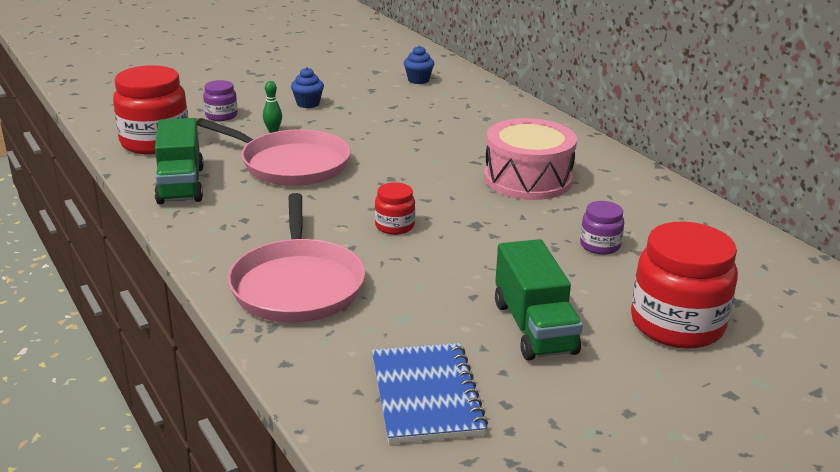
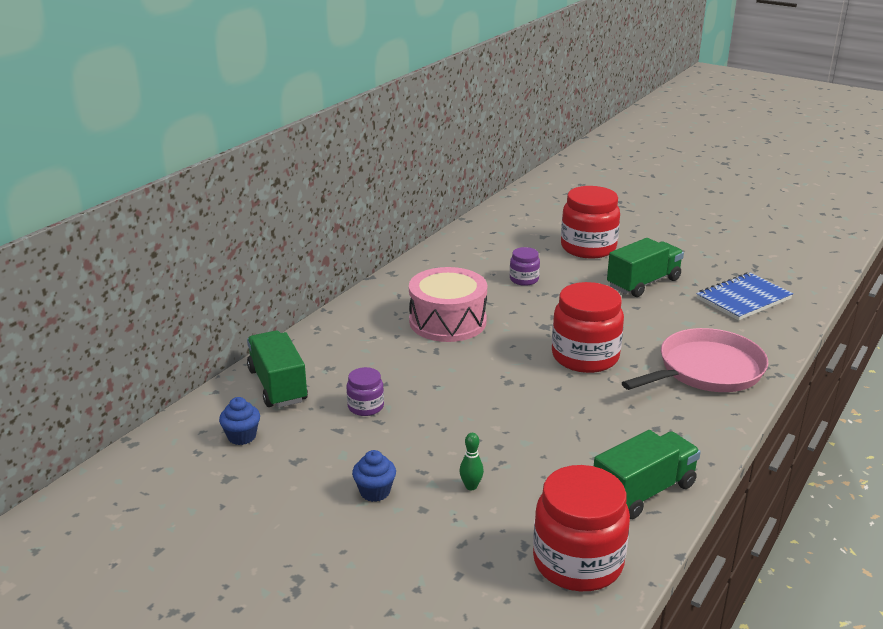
camera: 115 degrees left, 0 degrees up
pink pan [197,118,351,186] -> none
purple jar [203,80,238,121] -> purple jar moved to [347,367,384,416]
red jar [375,182,415,235] -> red jar [552,282,624,373], size x2.02
none -> green truck [247,330,308,408]

